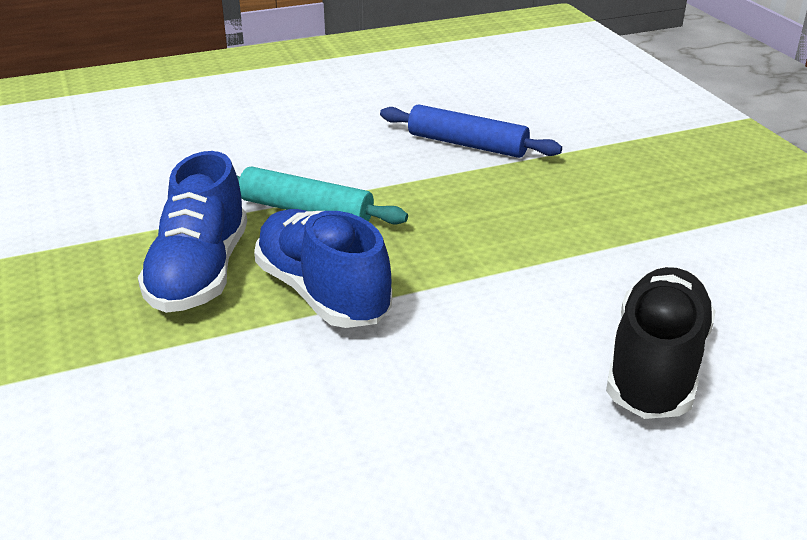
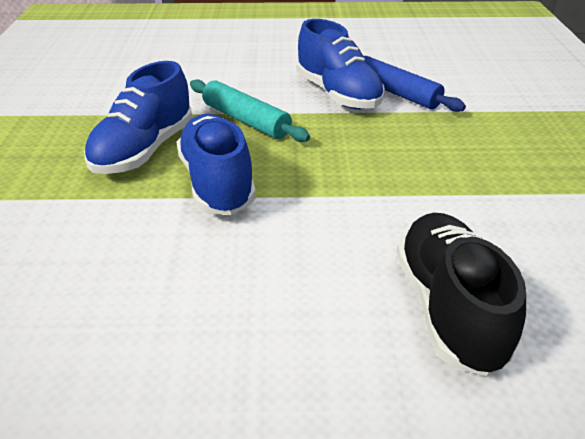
camera: 20 degrees right, 5 degrees up
black shoe [606,267,716,419] -> black shoe turned 45 degrees counterclockwise [396,213,526,376]
none -> blue shoe [297,19,385,109]

